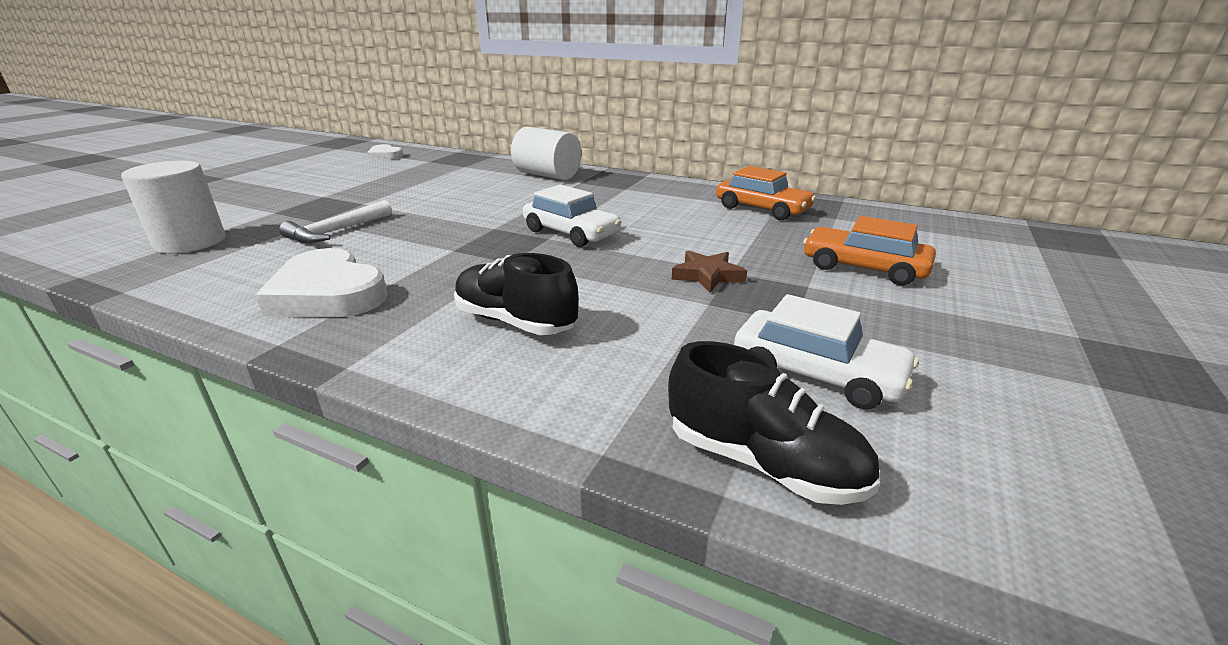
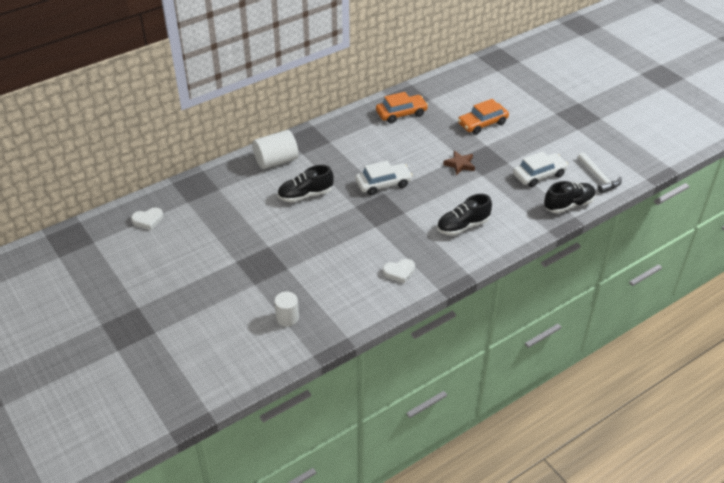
camera: 60 degrees left, 15 degrees up
white cylinder [121,161,225,254] -> white cylinder [274,292,299,327], size x0.63
white heart [256,248,388,317] -> white heart [383,259,415,283], size x0.56
white hammer [279,200,392,243] -> white hammer moved to [578,152,622,193]
none -> black shoe [278,165,334,203]

